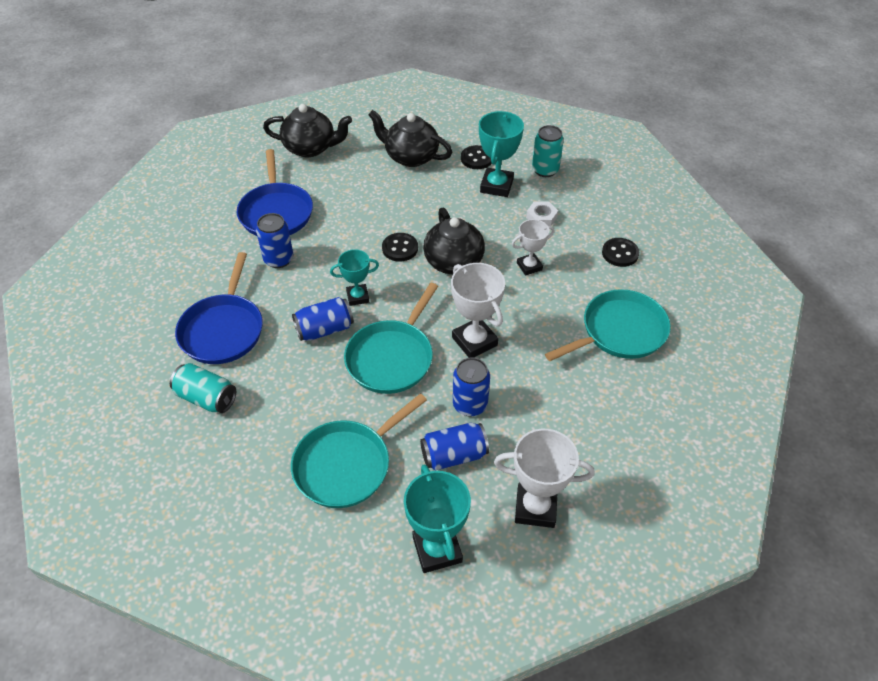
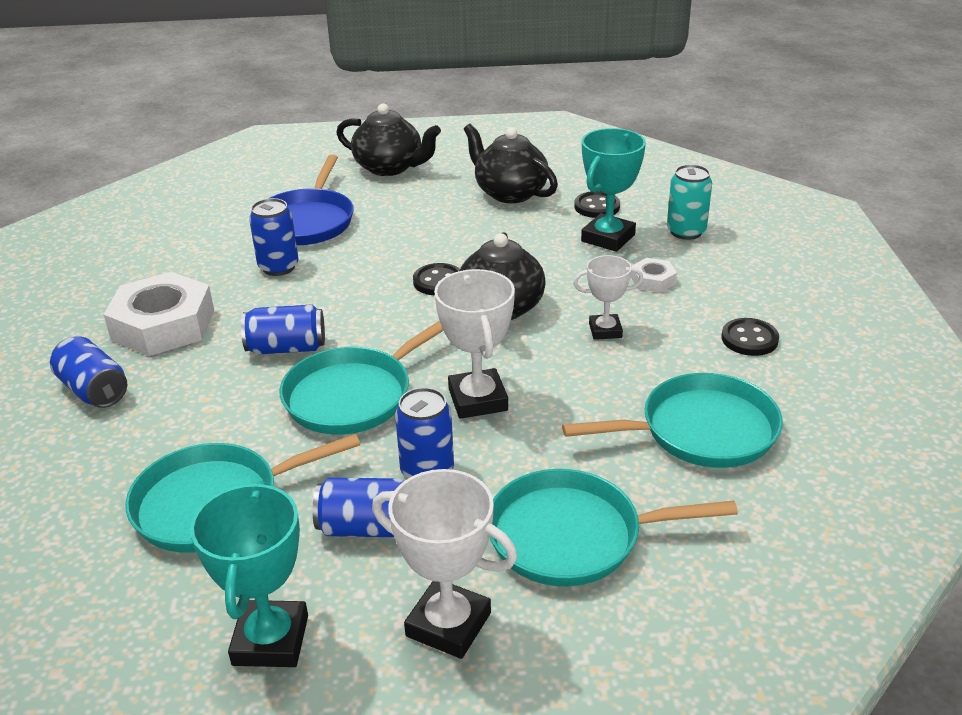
camera: 20 degrees right, 15 degrees down
turquoise can [170,363,236,413] -> blue can [50,336,127,408]
blue pan [175,252,263,364] -> white nut [103,272,214,356]
turquoise trophy [330,249,379,306] -> none
none -> turquoise pan [490,469,738,586]

